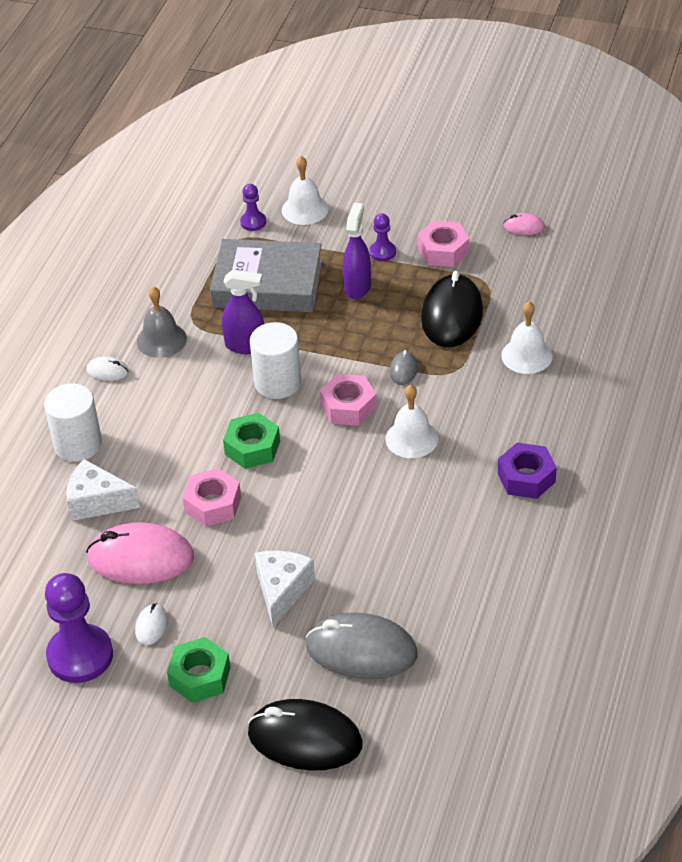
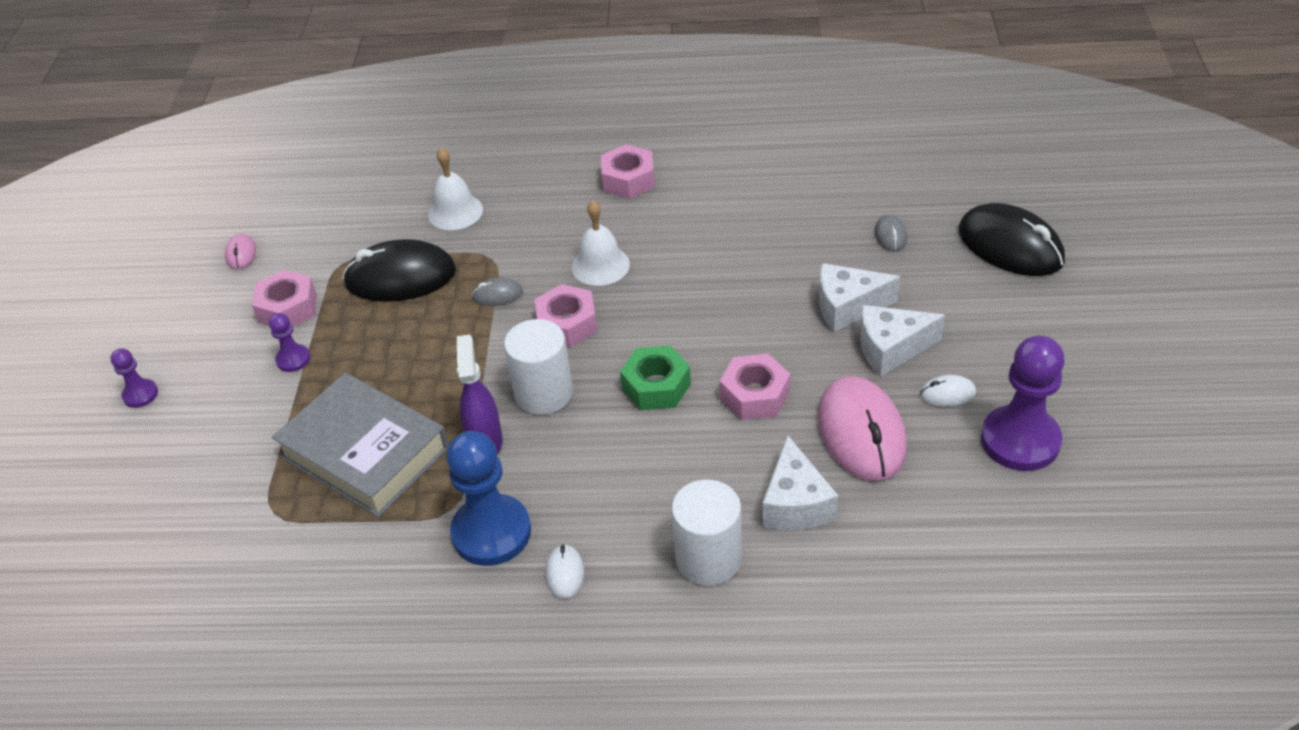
camera: 105 degrees left, 0 degrees up
grey bell [137,286,187,358] -> blue pawn [446,431,531,566]
green nut [167,637,230,703] -> none
grey book [210,239,323,312] -> grey book turned 45 degrees counterclockwise [272,373,449,517]
purple pawn [240,184,266,231] -> purple pawn moved to [110,348,158,408]
black mouse [248,699,363,770] -> black mouse turned 45 degrees counterclockwise [959,203,1065,276]
white bell [282,156,328,225] -> none
grey mouse [306,612,417,679] -> grey mouse [874,215,907,251], size x0.44
purple spray bottle [343,203,371,299] -> none
purple nut [498,443,557,499] -> pink nut [601,144,655,199]
none -> white cheese [860,305,945,377]

